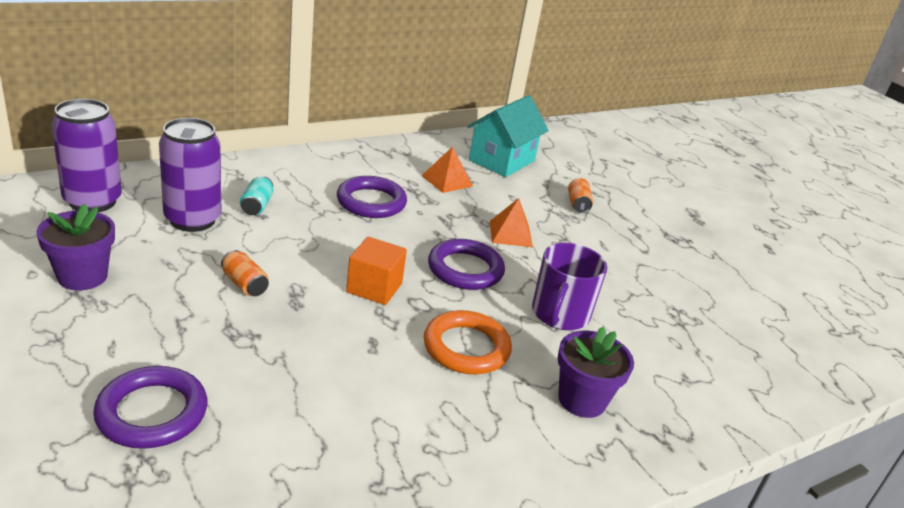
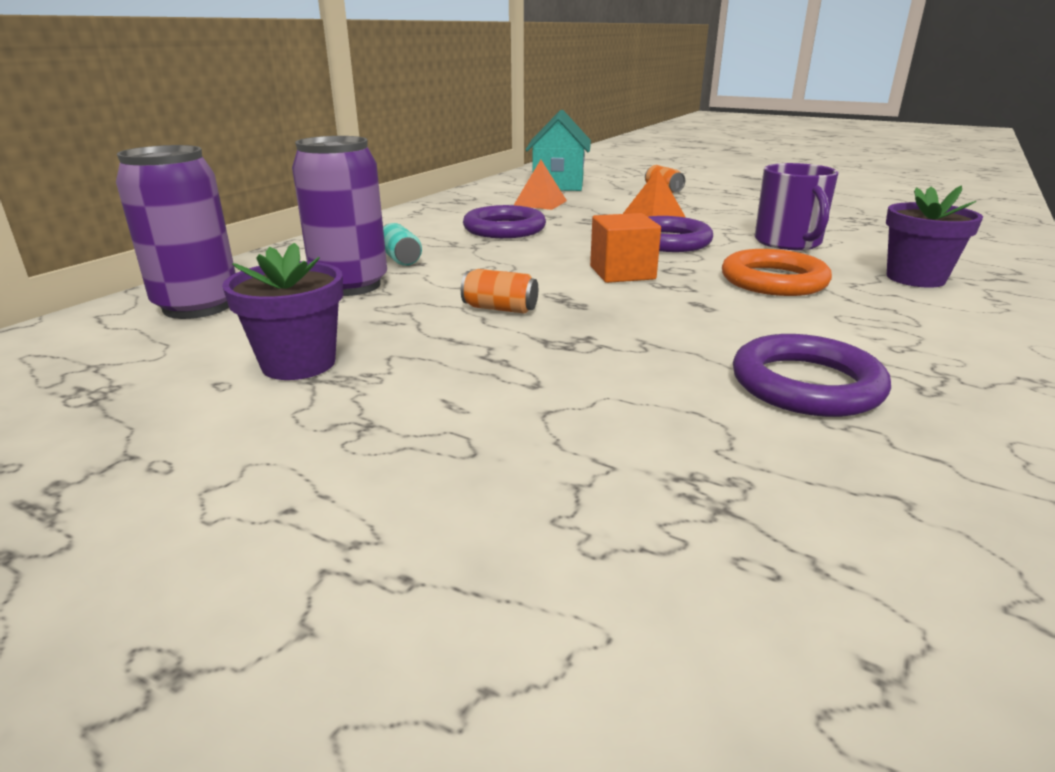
camera: 25 degrees left, 5 degrees down
purple ring [93,366,208,449] -> purple ring moved to [733,334,891,417]

